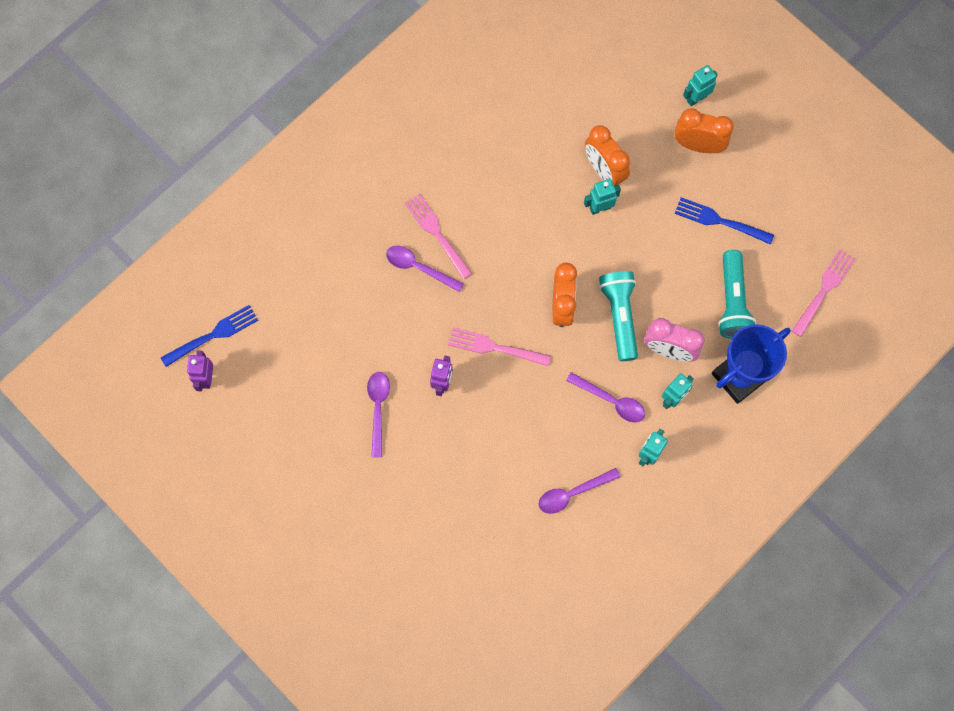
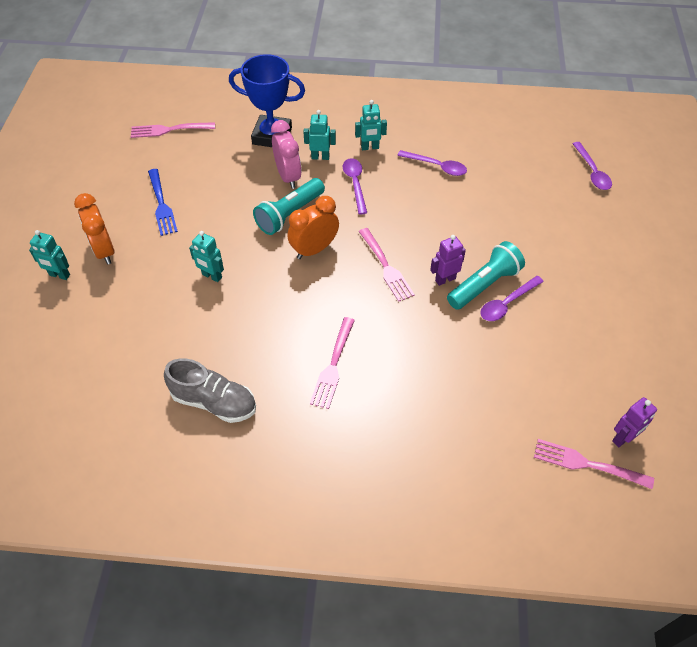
camera: 130 degrees left, 20 degrees down
blue fork [161,305,258,367] -> pink fork [534,439,654,489]
purple spoon [386,246,464,292] -> purple spoon moved to [572,142,612,190]
orange clock [585,125,630,186] -> none
turquoise flashlight [718,250,756,339] -> turquoise flashlight moved to [447,241,525,310]
none -> grey shoe [164,358,256,423]

